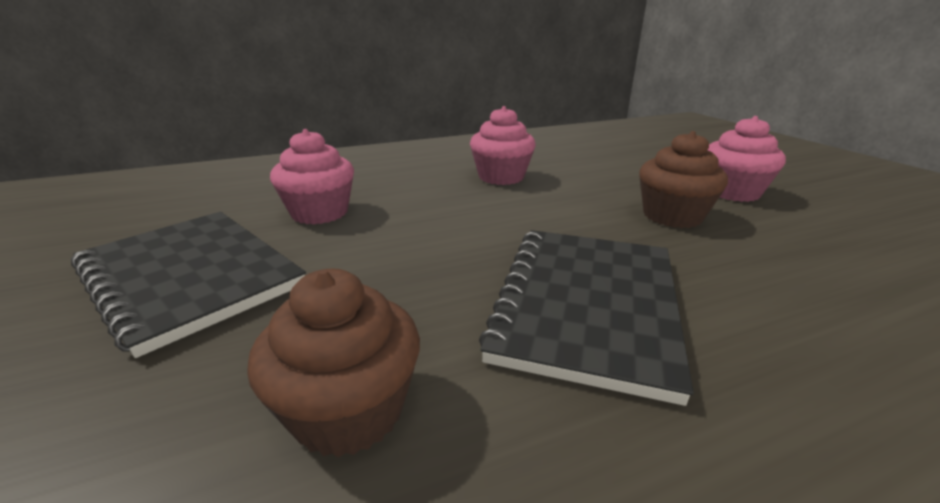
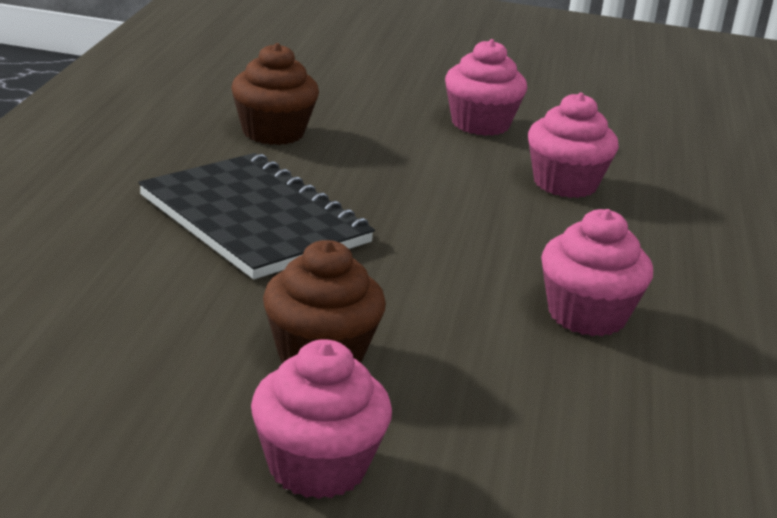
camera: 120 degrees right, 0 degrees up
black notebook [71,212,306,358] -> pink cupcake [445,39,527,136]

